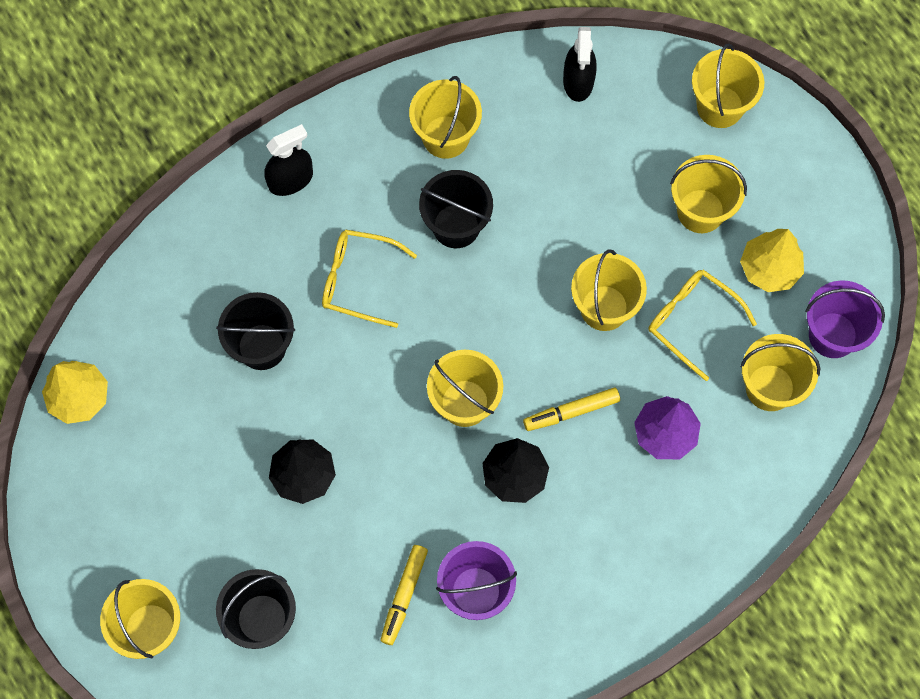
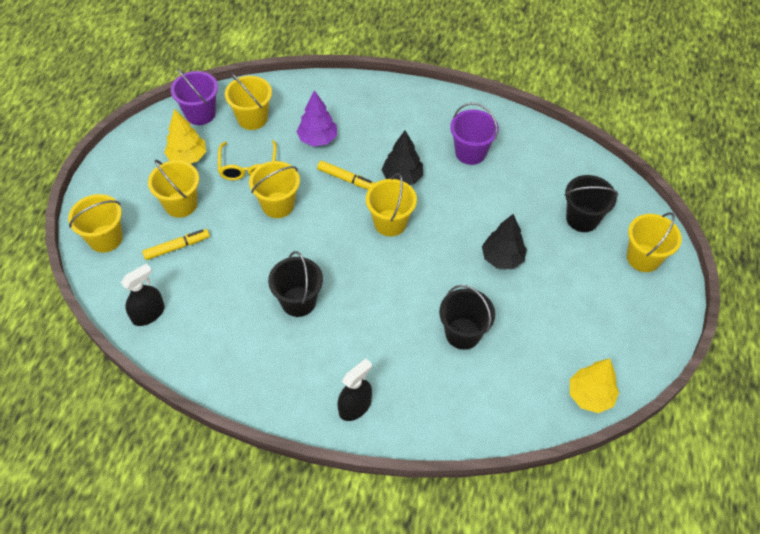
camera: 135 degrees left, 15 degrees down
black spray bottle [265,124,313,196] -> black spray bottle turned 120 degrees clockwise [338,358,372,421]
yellow glasses [322,230,417,328] -> none
yellow marker [380,545,428,645] -> yellow marker moved to [142,229,210,260]
yellow bucket [409,76,482,159] -> none

